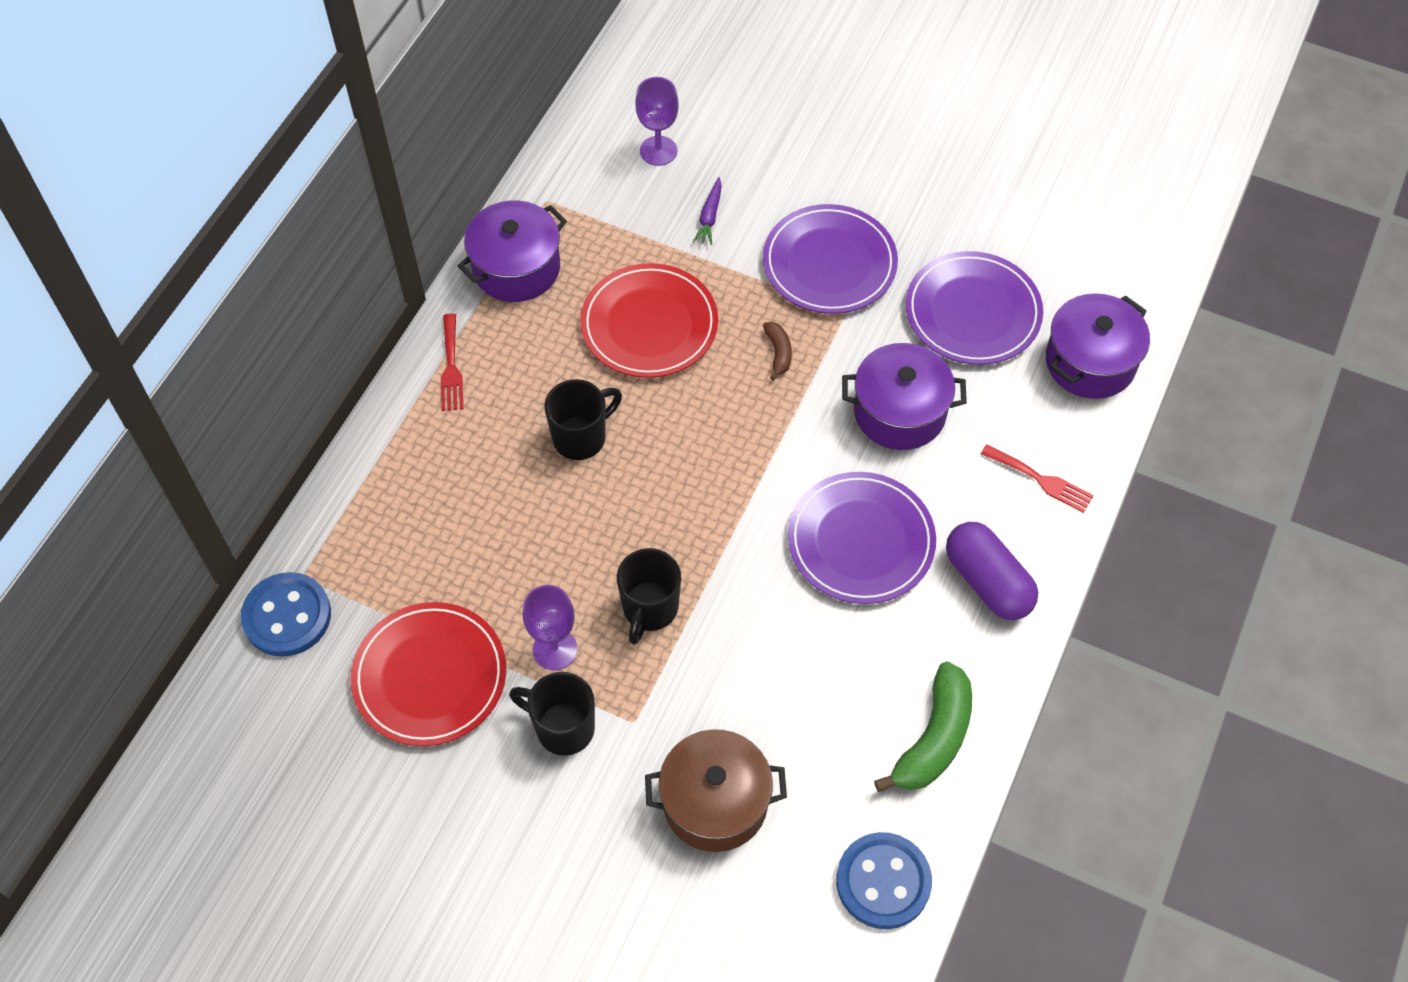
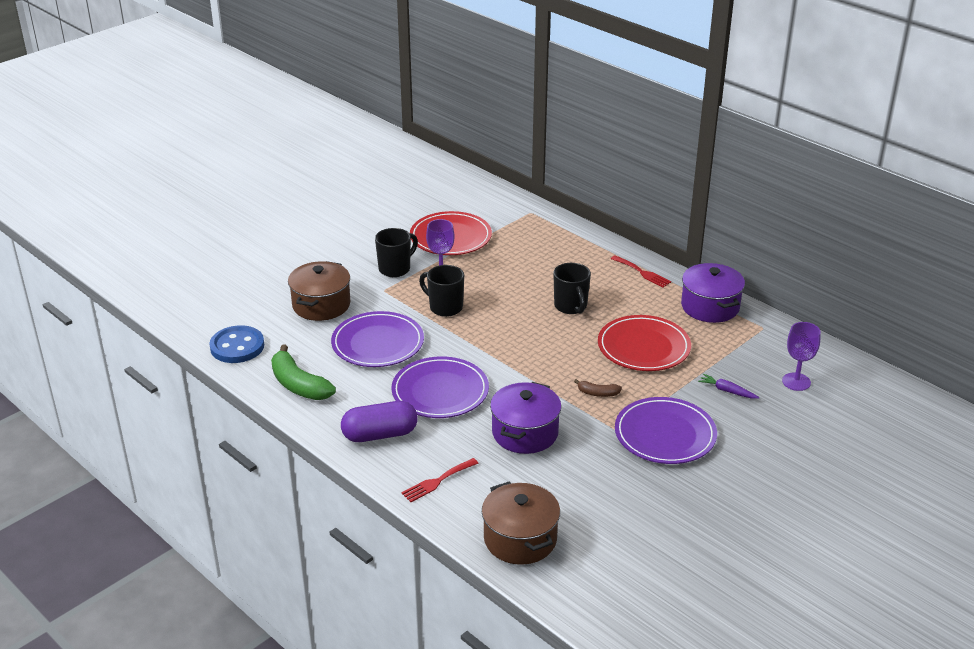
camera: 110 degrees right, 25 degrees down
blue button [241,572,331,657] -> none
red fork [441,314,463,411] -> red fork turned 150 degrees counterclockwise [611,255,671,287]
purple plate [906,251,1043,365] -> purple plate moved to [331,311,424,367]
purple pot [1046,293,1150,399] -> brown pot [482,481,560,565]

